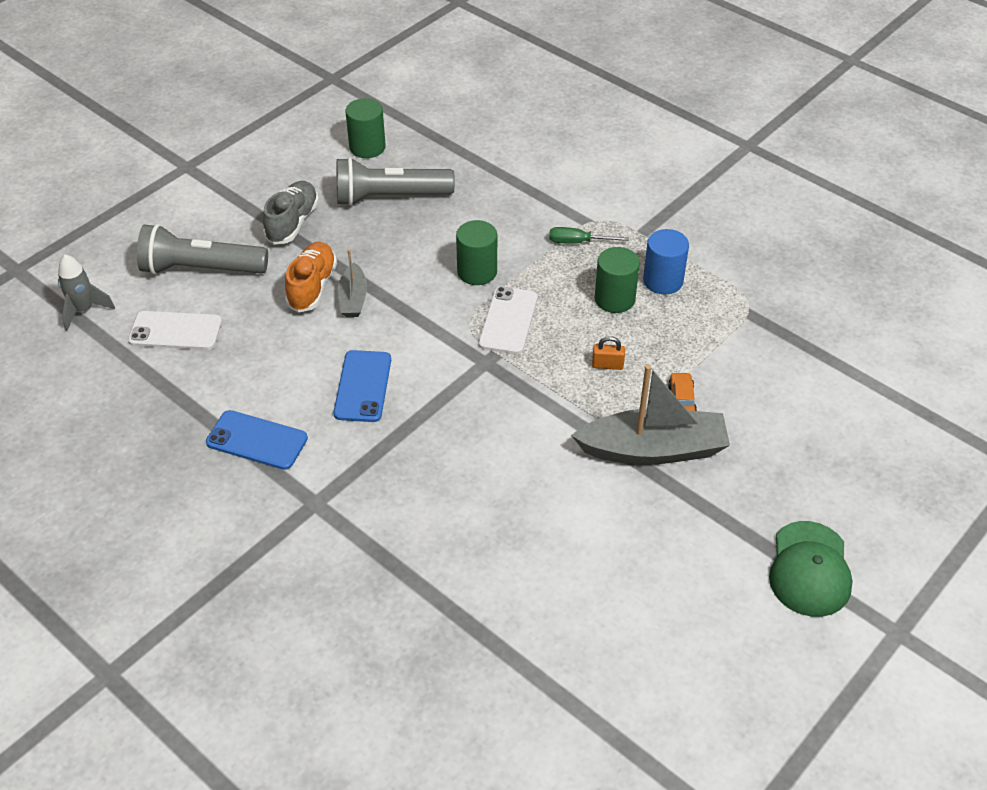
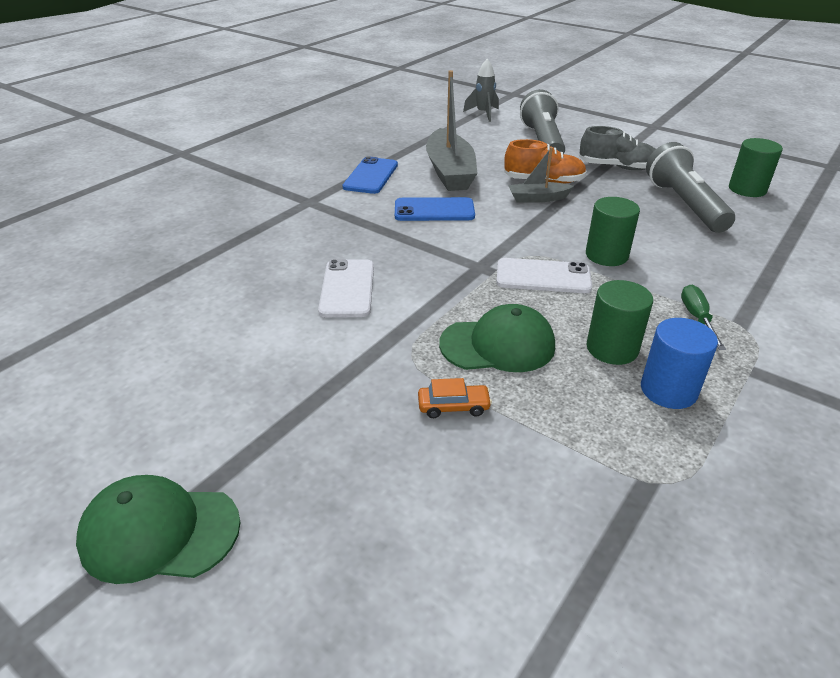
camera: 85 degrees right, 10 degrees down
white phone [128,311,222,350] -> white phone moved to [318,259,374,317]
grey boat [571,364,730,465] -> grey boat moved to [426,70,478,191]
orange padlock [592,336,625,370] -> green cap [439,304,555,372]

